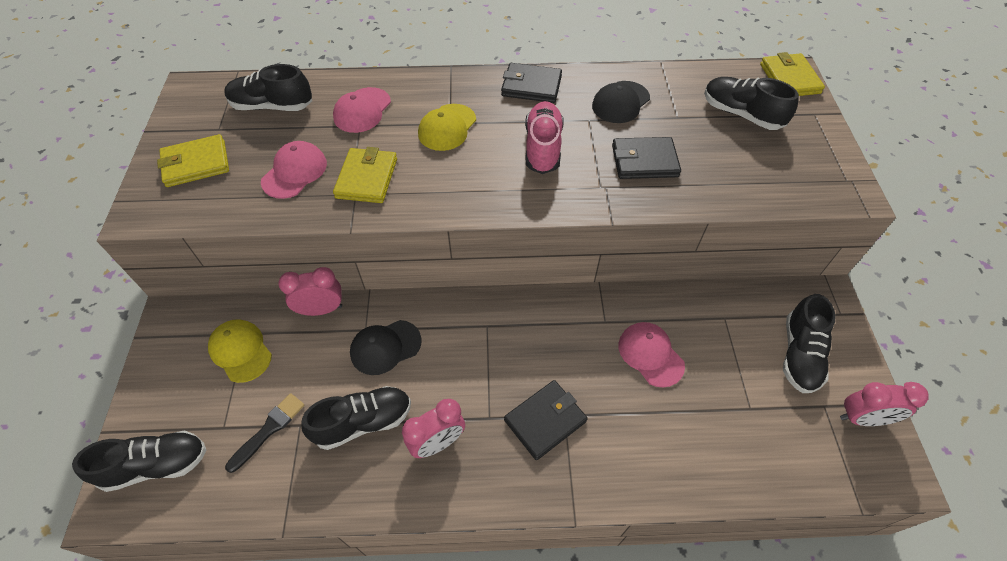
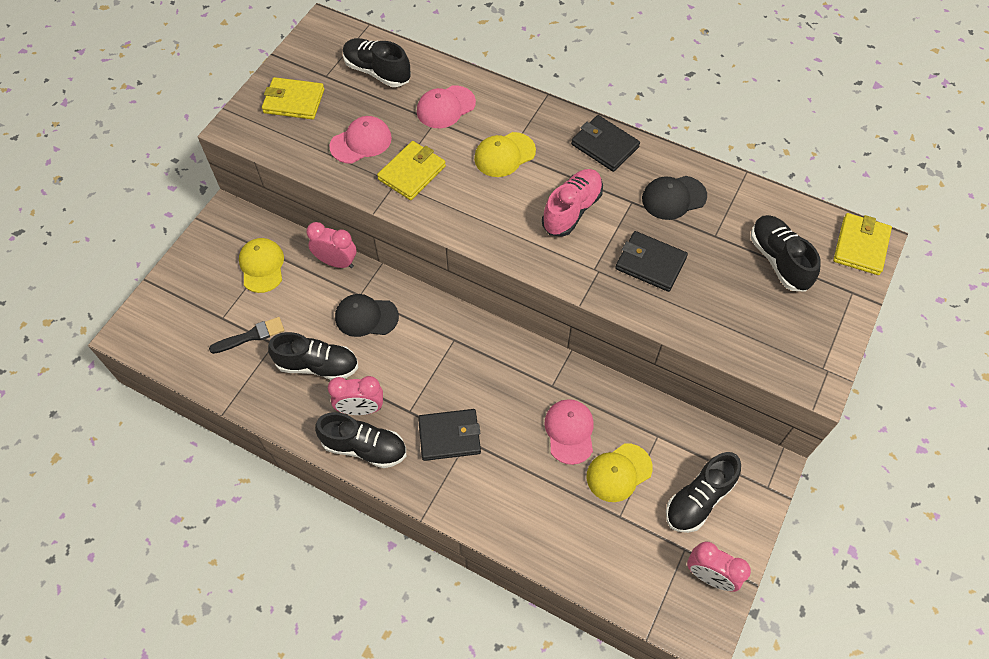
camera: 30 degrees right, 5 degrees up
black shoe [72,430,206,492] -> black shoe moved to [315,412,406,468]
none -> yellow cap [587,443,653,502]

